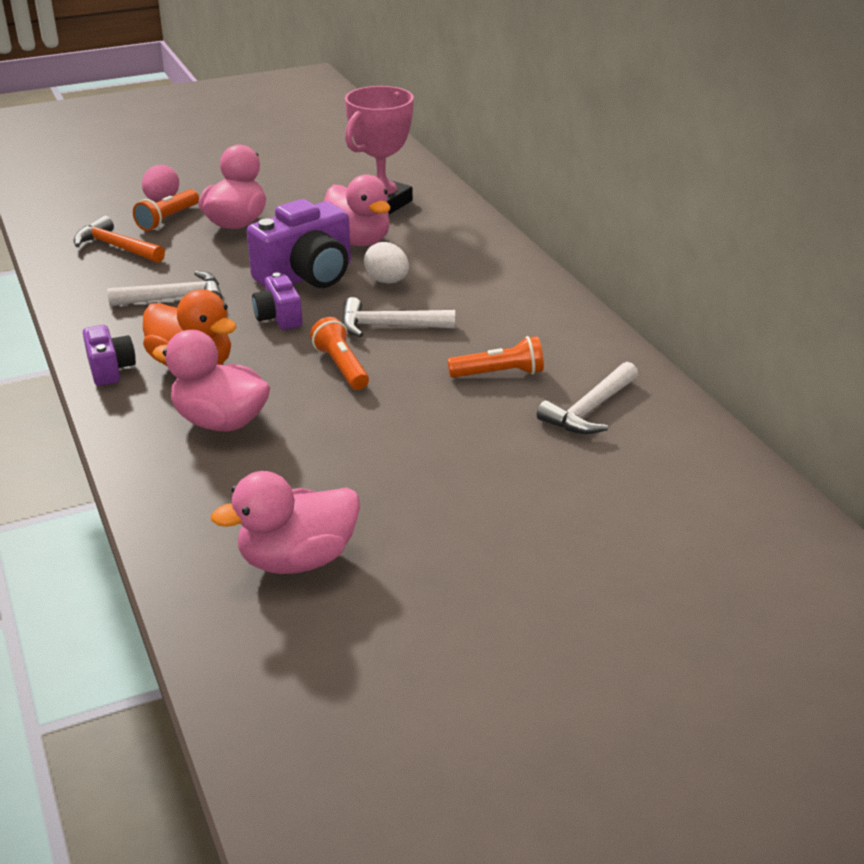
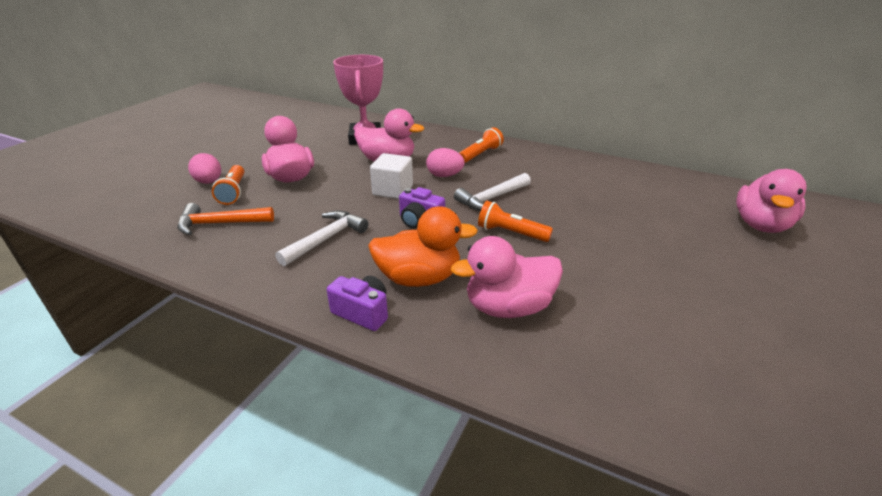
camera: 40 degrees left, 0 degrees up
pink duck [211,471,360,574] -> pink duck moved to [736,169,807,233]
purple camera [247,199,351,288] -> white cube [370,153,413,199]
white egg [364,242,409,284] -> pink egg [426,148,465,177]
orange flashlight [447,336,544,378] -> orange flashlight moved to [459,127,504,163]
white hammer [537,362,638,434] -> none

